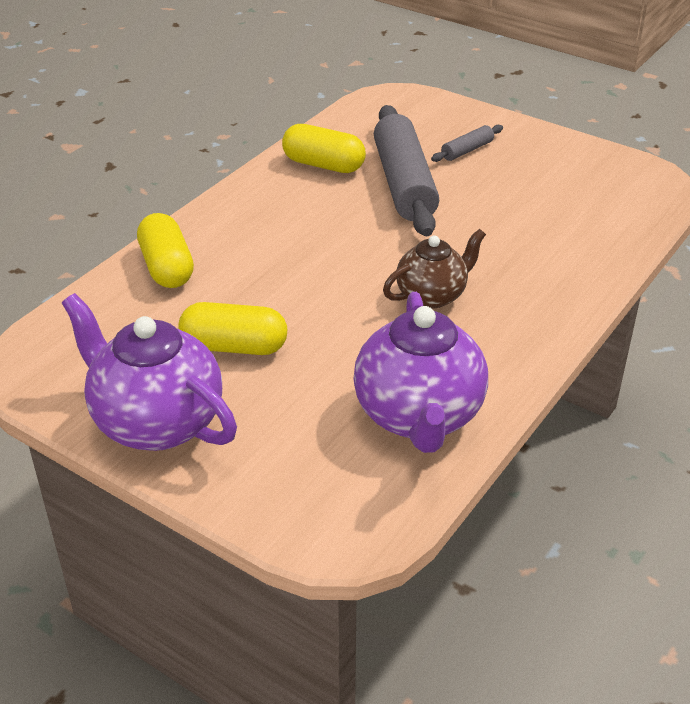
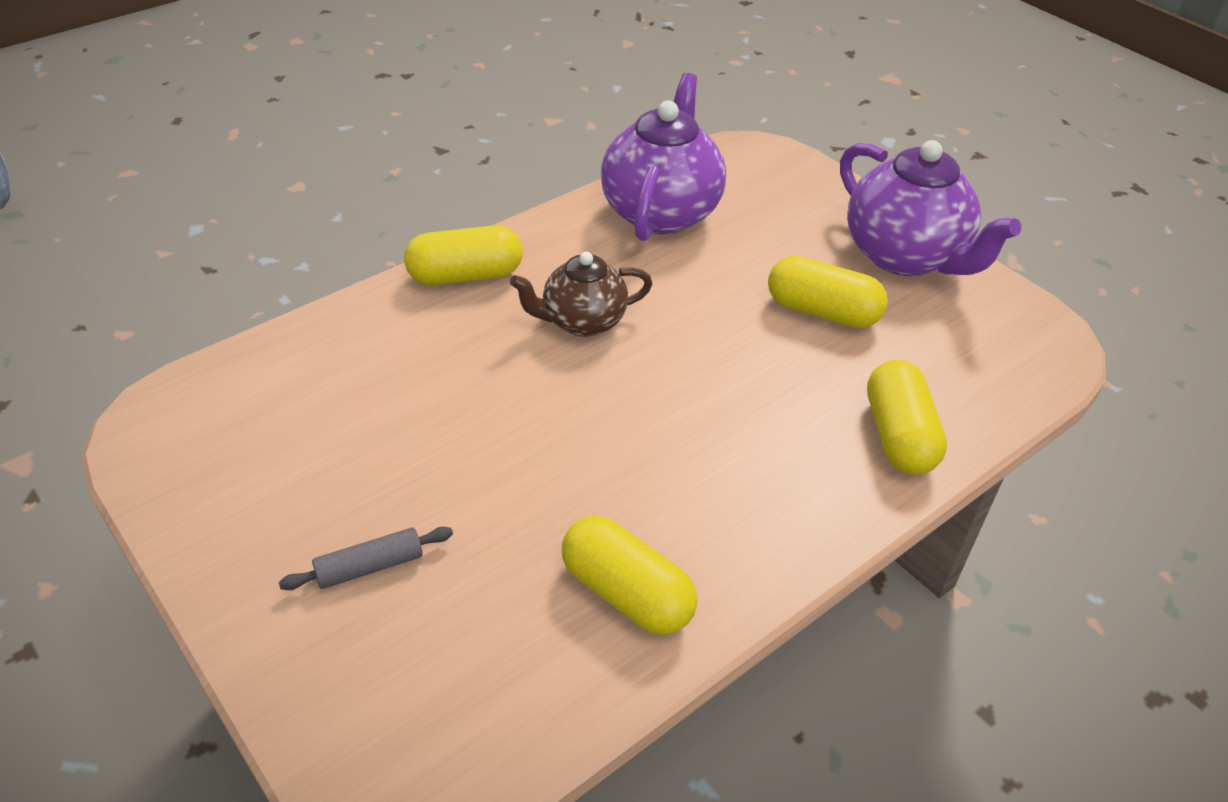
camera: 165 degrees left, 5 degrees up
grey rolling pin [374,105,439,236] -> none
none -> yellow capsule [404,225,523,285]

